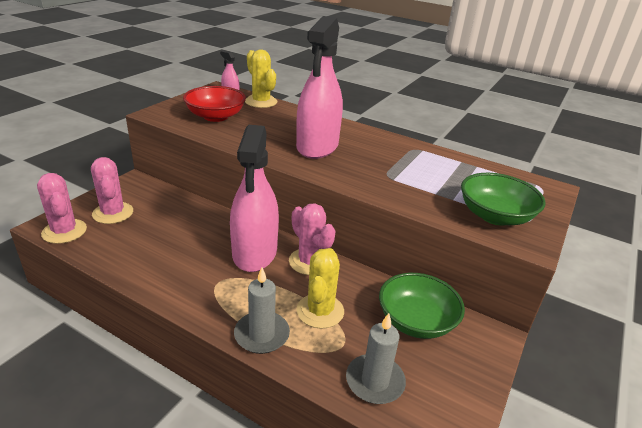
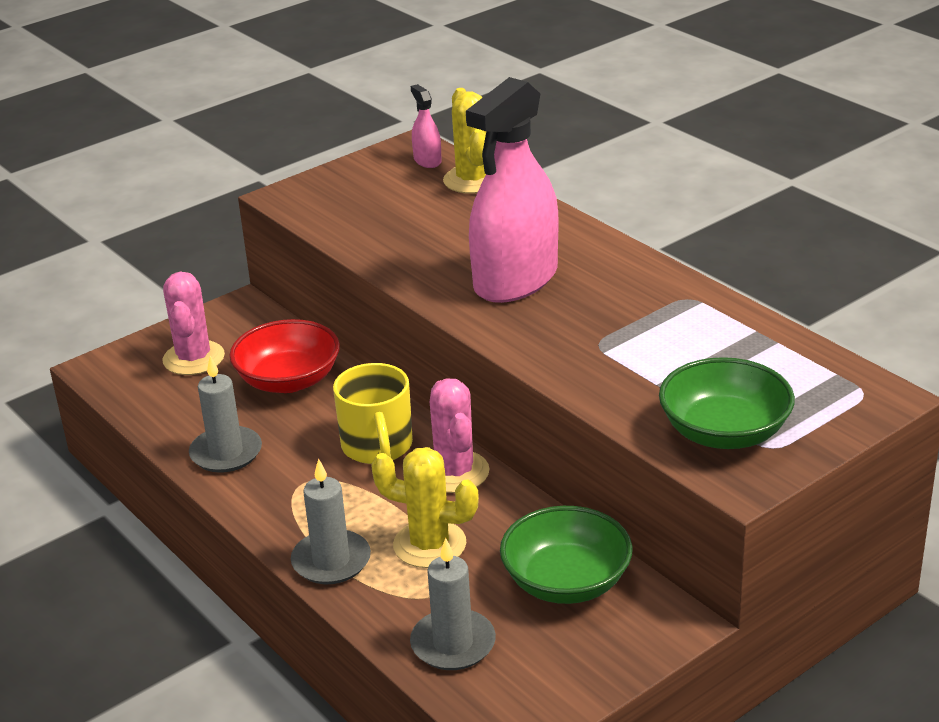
camera: 25 degrees right, 0 degrees up
pink cactus [37,173,87,244] -> none
red bowl [183,86,246,122] -> red bowl moved to [229,319,340,393]
pink spray bottle [230,125,279,272] -> yellow mug [333,363,413,464]
yellow cactus [296,248,344,329] -> yellow cactus turned 75 degrees clockwise [371,447,479,568]
none -> grey candle [189,356,262,473]

